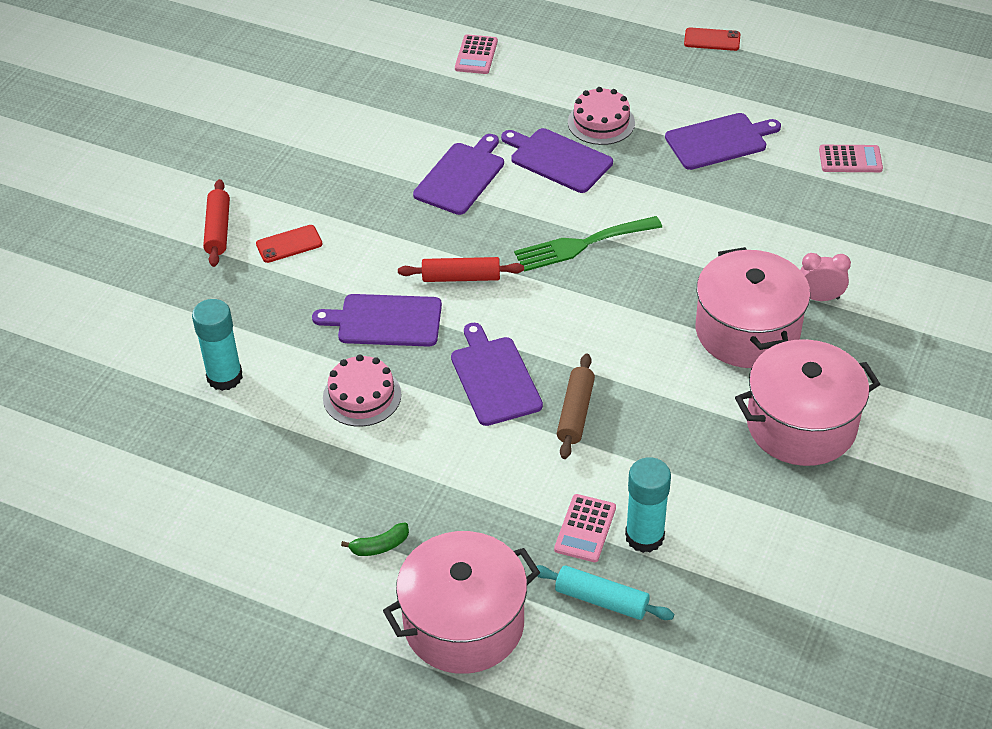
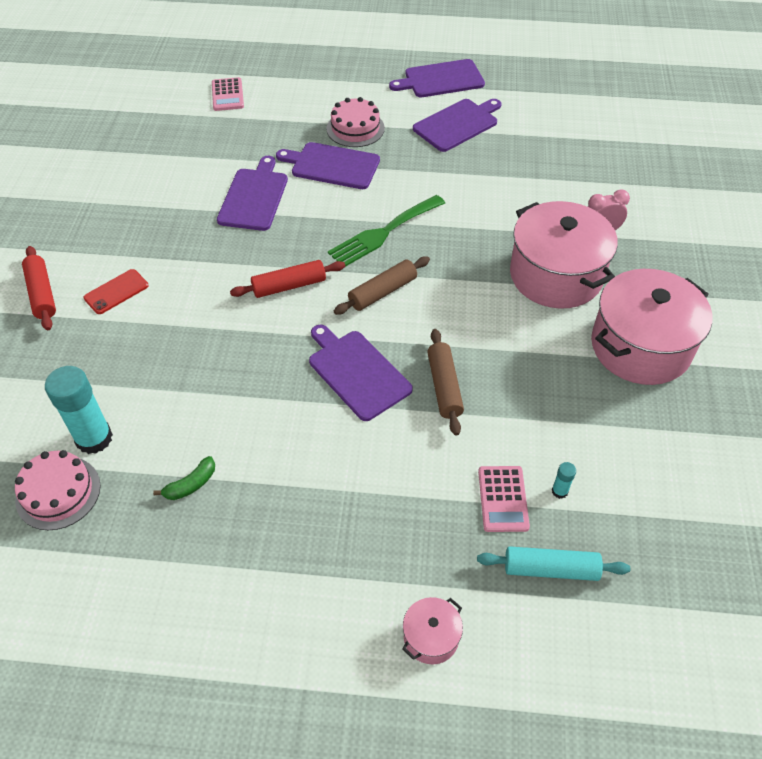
camera: 20 degrees left, 5 degrees up
purple cutting board [312,294,442,347] -> purple cutting board moved to [389,59,485,97]
pink cake [323,355,401,427] -> pink cake moved to [15,450,100,530]
green banana [341,523,409,556] -> green banana moved to [153,456,215,500]
pink pot [383,531,540,674] -> pink pot [402,597,463,664], size x0.44
turquoise glue stick [625,457,671,553] -> turquoise glue stick [552,462,576,499], size x0.43
red phone [684,27,740,51] -> none
pink calculator [819,145,883,172] -> none
none -> brown rolling pin [334,257,430,315]

